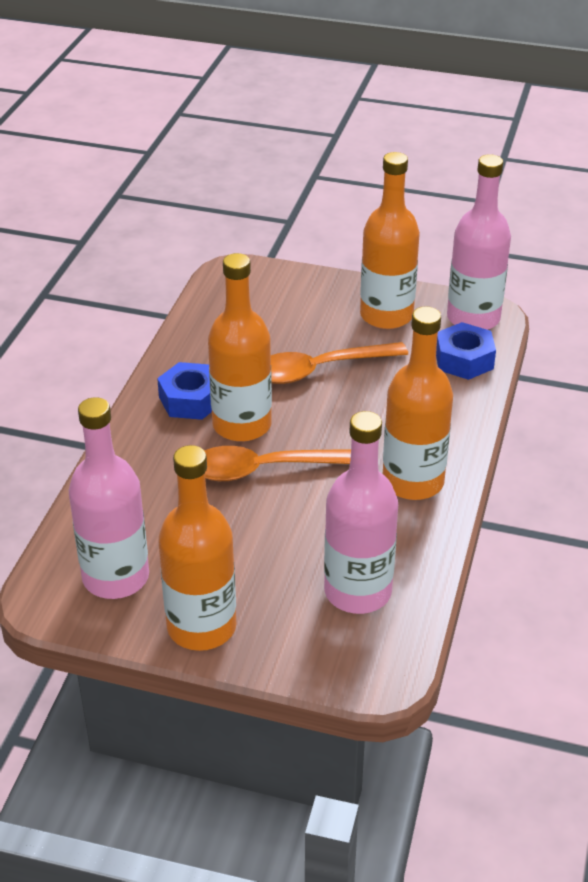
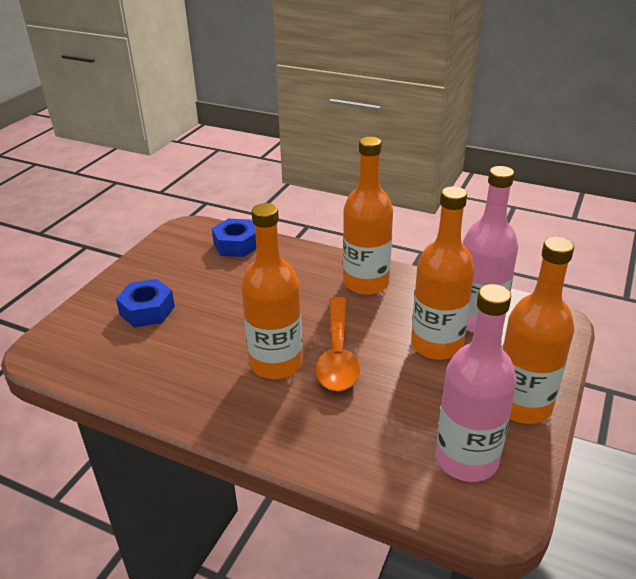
camera: 80 degrees left, 5 degrees down
blue nut [157,362,212,420] -> blue nut moved to [116,279,175,327]
orange spoon [271,342,408,384] -> none
orange bottle [360,152,420,329] -> orange bottle moved to [411,186,475,360]
pink bottle [447,154,511,330] -> none

